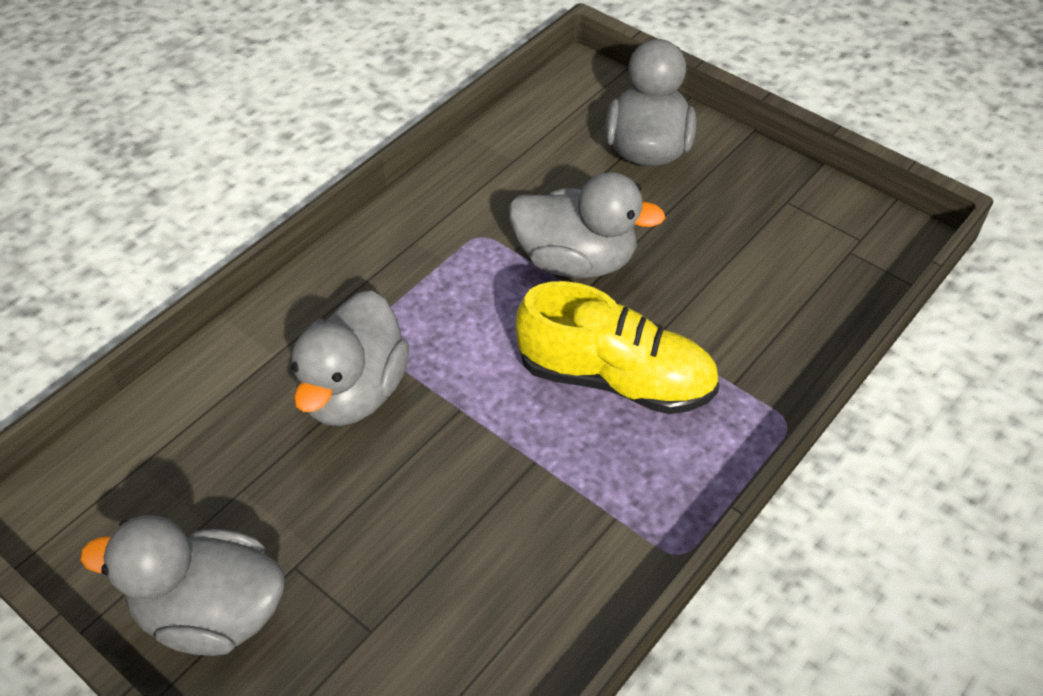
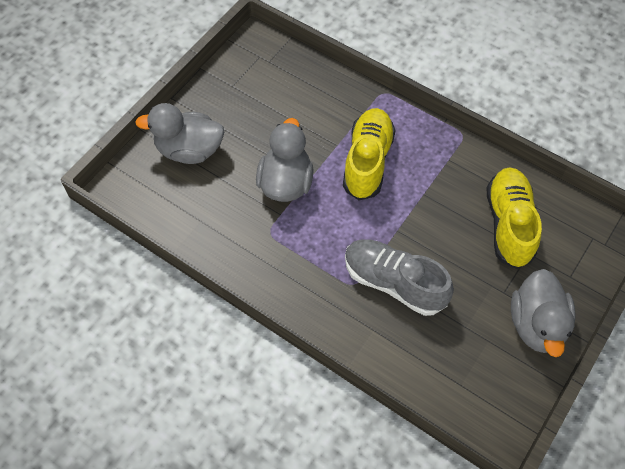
camera: 95 degrees left, 10 degrees up
grey duck [291,291,410,426] -> grey shoe [345,239,454,316]
none -> yellow shoe [486,167,542,269]

